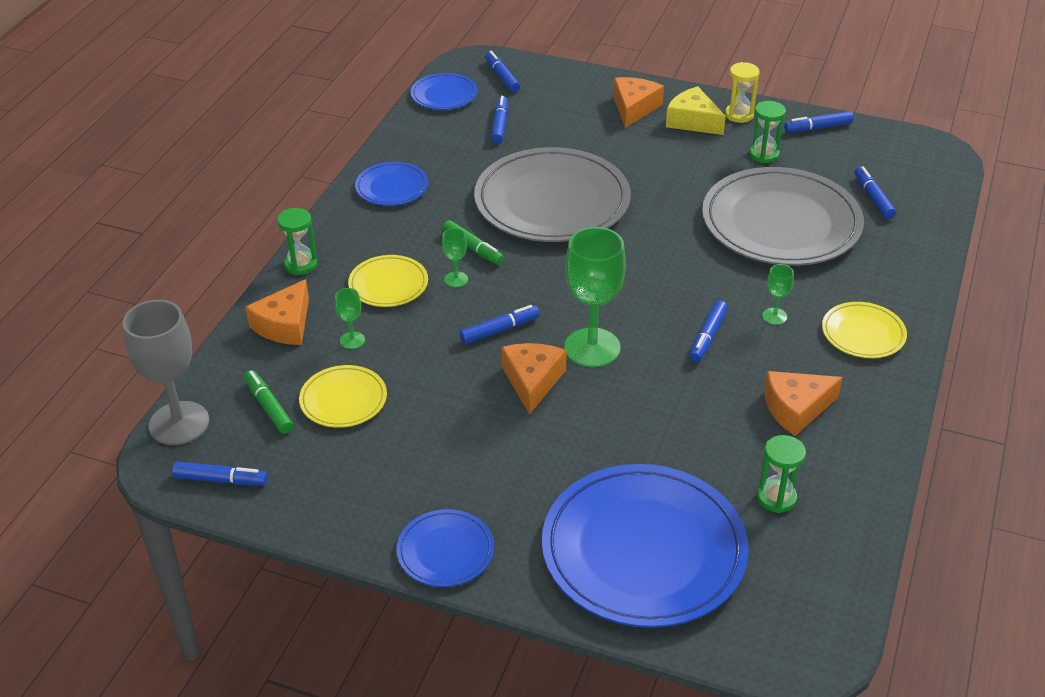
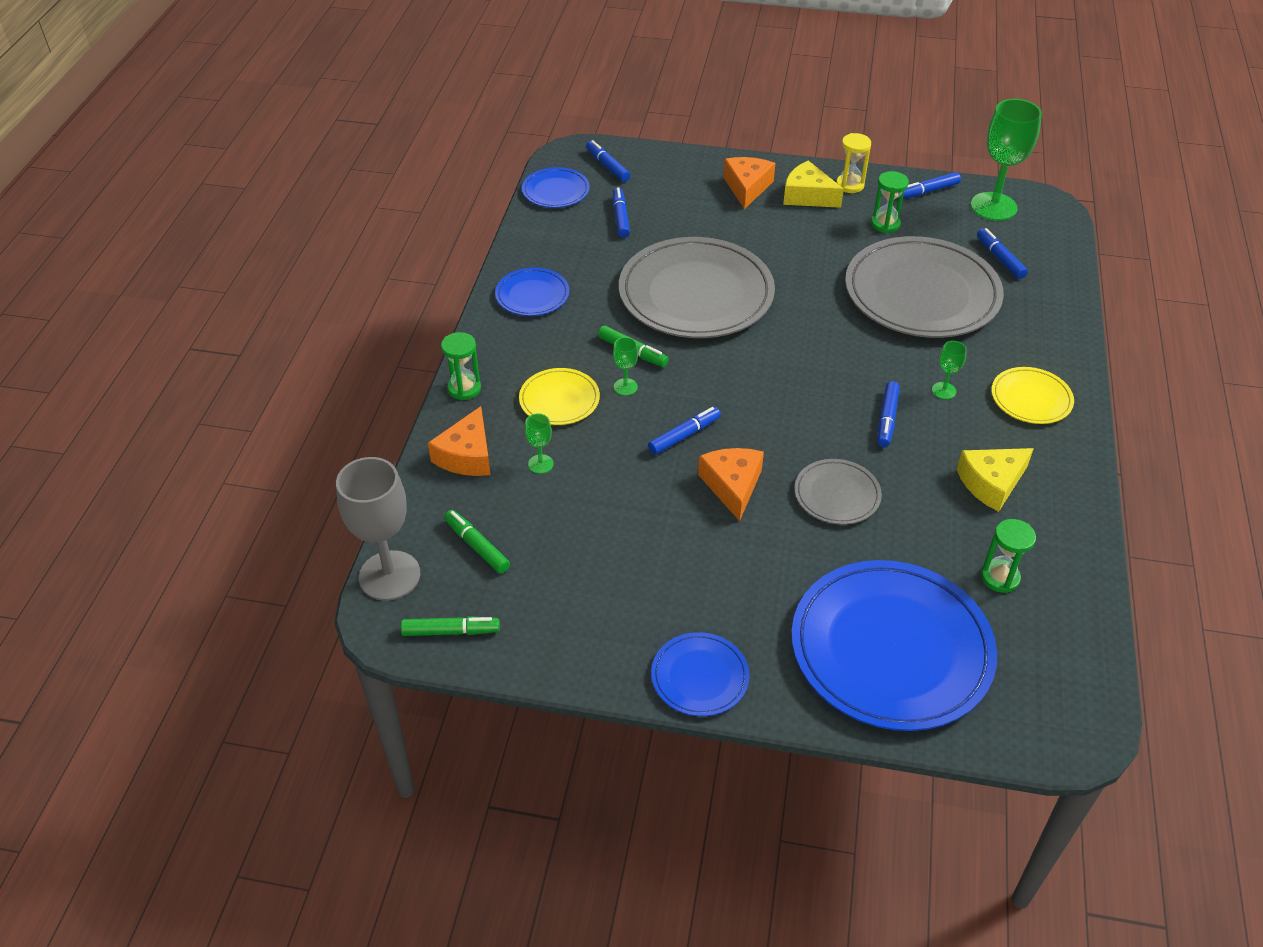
camera: 10 degrees left, 5 degrees up
blue marker [172,462,268,485] -> green marker [401,616,500,636]
yellow plate [299,365,387,428] -> none
green goblet [564,227,626,367] -> green goblet moved to [971,99,1042,221]
orange cheese [764,371,843,436] -> yellow cheese [957,448,1034,512]
none -> grey plate [794,459,882,525]

